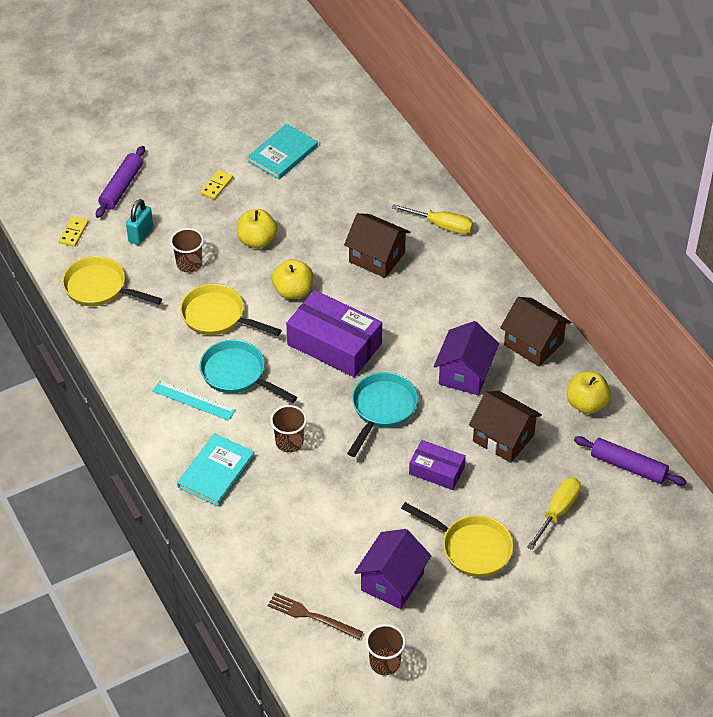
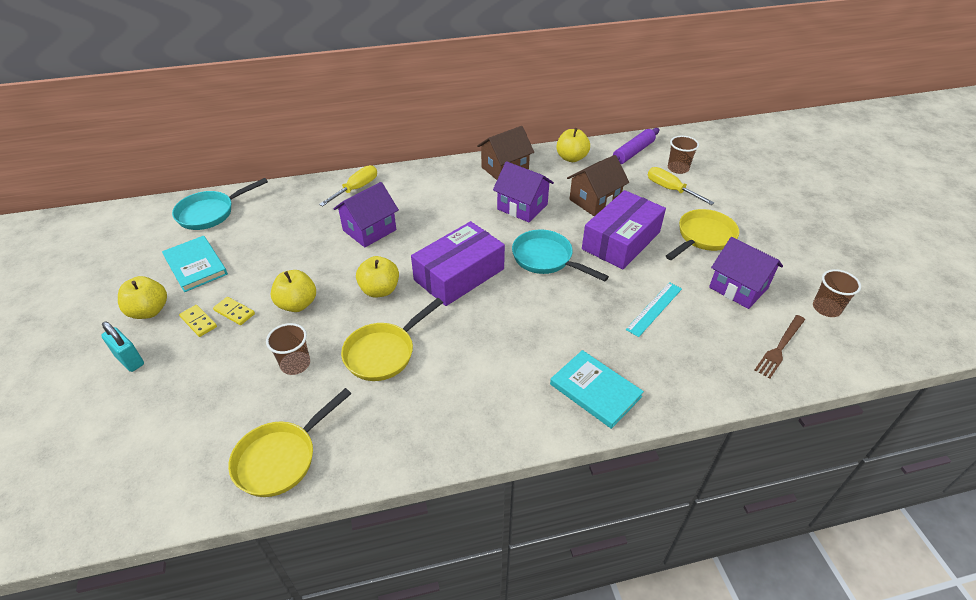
camera: 75 degrees left, 5 degrees down
yellow domino [59,216,89,247] -> yellow domino moved to [213,297,255,325]
purple rolling pin [96,146,145,218] -> none
turquoise padlock [126,199,153,245] -> turquoise padlock moved to [101,322,144,372]
turquoise ruler [153,381,236,421] -> turquoise ruler moved to [626,282,682,337]
turquoise pan [200,340,297,403] -> turquoise pan moved to [172,178,268,230]
brown cup [270,405,307,453] -> brown cup moved to [668,136,699,174]
brown house [344,213,410,278] -> purple house [334,182,399,247]
purple box [409,440,466,490] -> purple box [582,190,666,270], size x1.77
none -> yellow apple [118,276,167,319]

